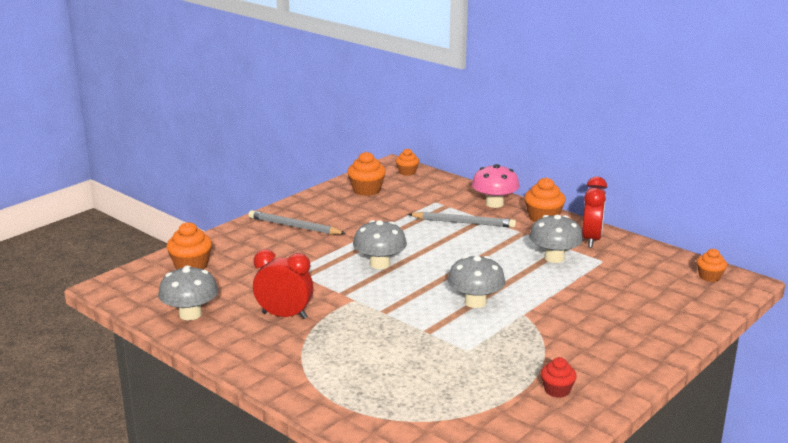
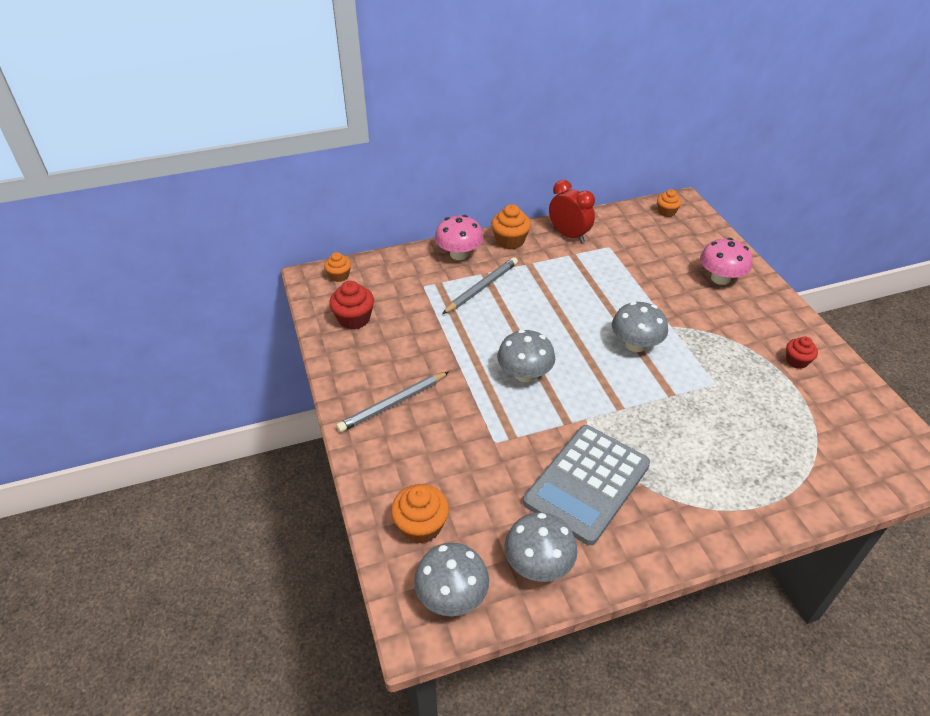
camera: 60 degrees left, 20 degrees up
red clock [253,249,314,319] -> grey calculator [523,425,650,545]
orange cupcake [347,152,386,196] -> red cupcake [329,281,374,330]
grey mushroom [529,215,583,263] -> grey mushroom moved to [414,543,489,616]
none -> pink mushroom [700,238,752,285]

